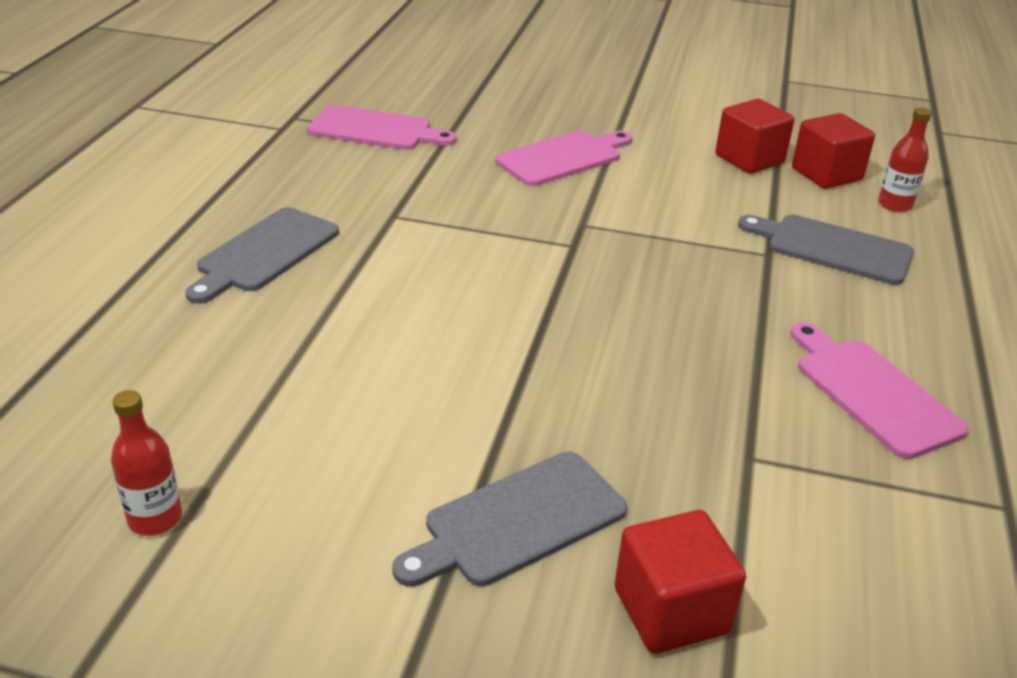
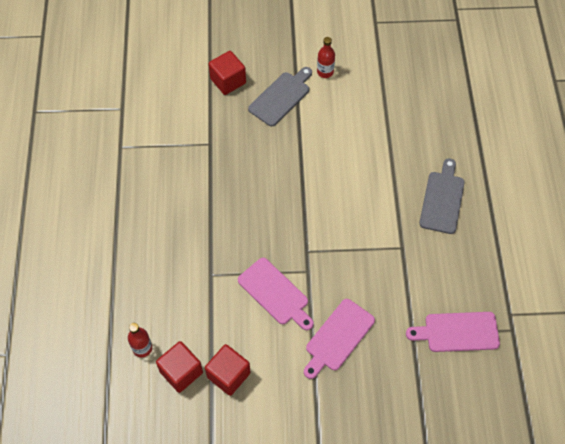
camera: 165 degrees right, 25 degrees up
red bottle [111,390,182,535] -> red bottle moved to [317,37,335,78]
grey cutting board [738,214,914,285] -> none
pink cutting board [790,322,969,459] -> pink cutting board moved to [238,258,314,330]

